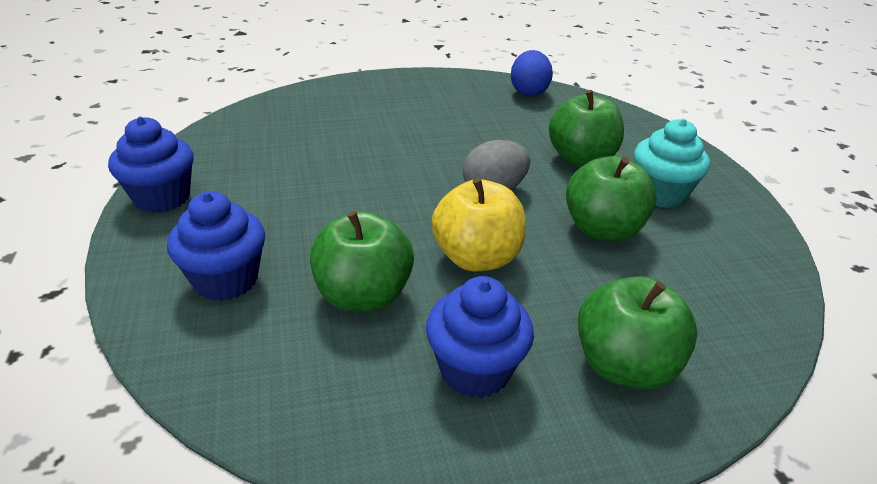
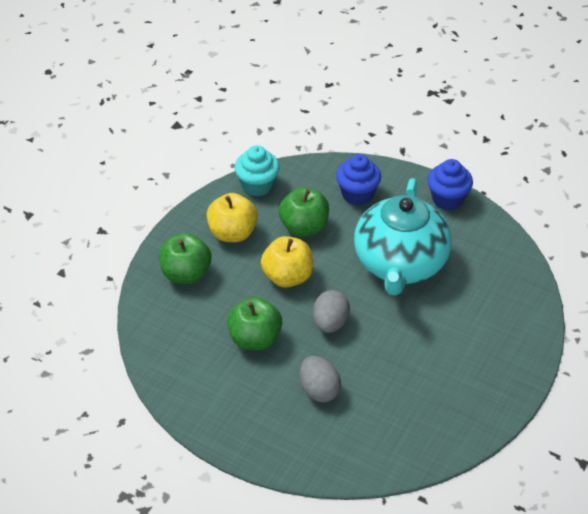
camera: 135 degrees right, 10 degrees up
blue cupcake [426,276,534,398] -> yellow apple [207,193,258,242]
blue egg [511,50,553,96] -> none
green apple [549,90,624,167] -> grey egg [300,356,341,403]
turquoise cupcake [634,119,710,208] -> turquoise cupcake moved to [235,145,280,196]
none -> turquoise teapot [354,178,452,296]

